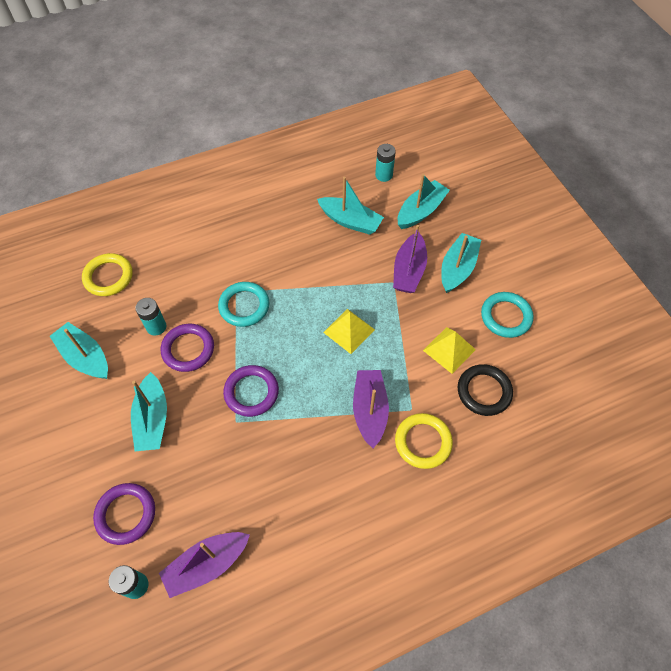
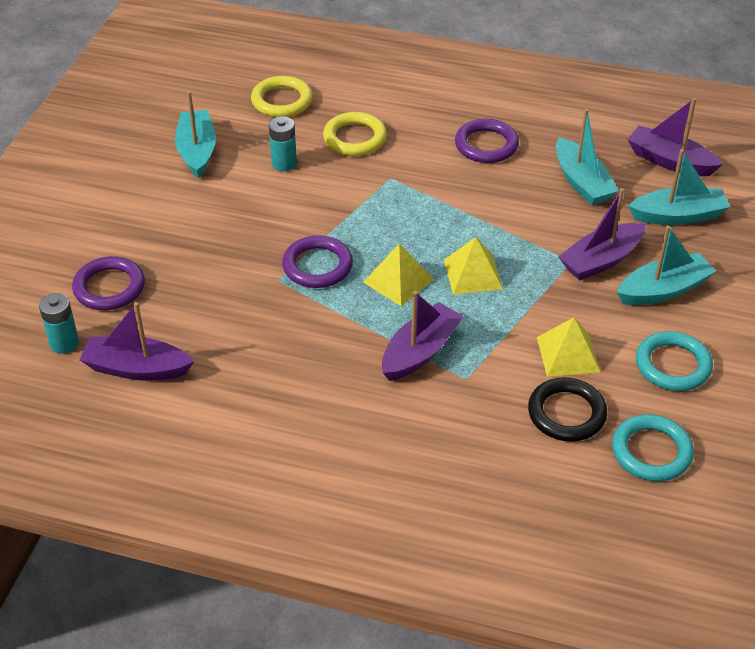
camera: 40 degrees right, 15 degrees down
turquoise boat [131,372,167,451] -> none
purple ring [161,324,214,372] -> purple ring moved to [455,119,519,163]
turquoise ring [218,282,270,327] -> turquoise ring moved to [612,414,694,481]
turquoise battery [375,144,396,182] -> purple boat [627,98,723,176]
yellow ring [395,413,453,469] -> yellow ring moved to [323,112,387,156]
none -> yellow pyramid [363,243,434,306]

